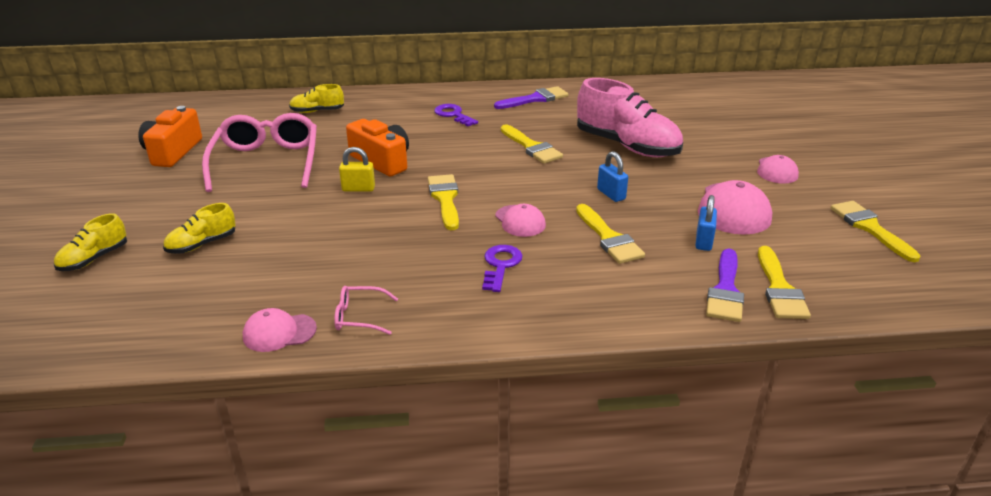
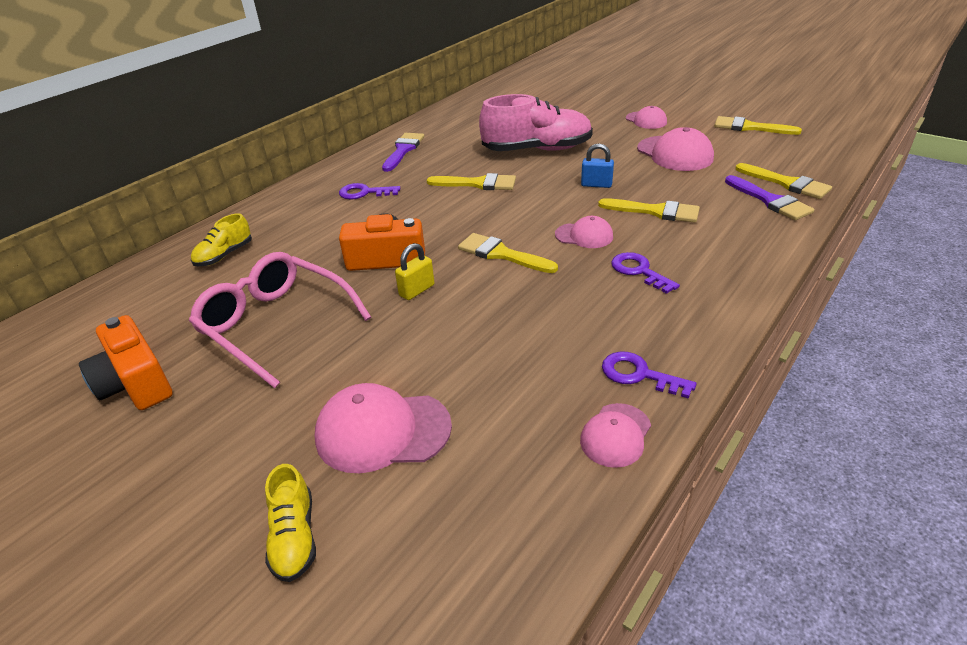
camera: 45 degrees left, 5 degrees up
yellow shoe [163,203,236,254] -> pink cap [315,383,452,473]
pink glasses [334,286,398,335] -> purple key [602,352,696,399]
blue padlock [695,195,717,251] -> none

